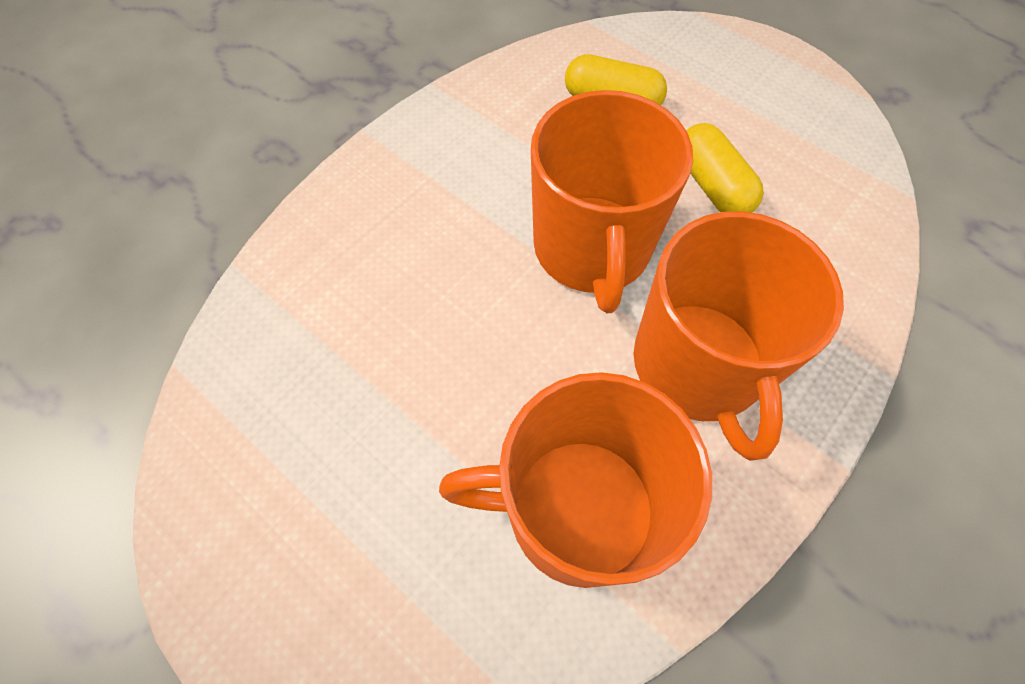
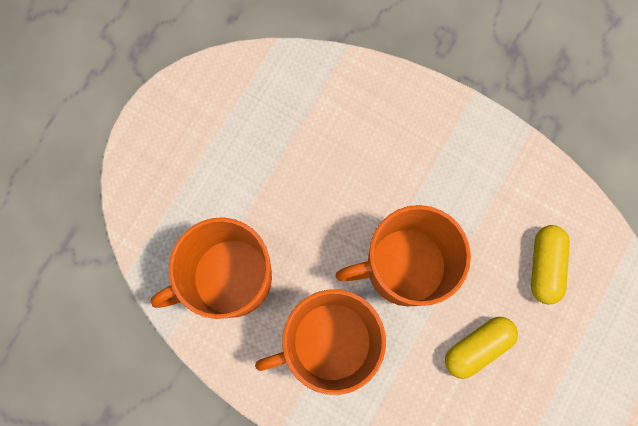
camera: 80 degrees right, 15 degrees up
orange mug [439,372,712,588] -> orange mug turned 105 degrees counterclockwise [151,217,272,319]

